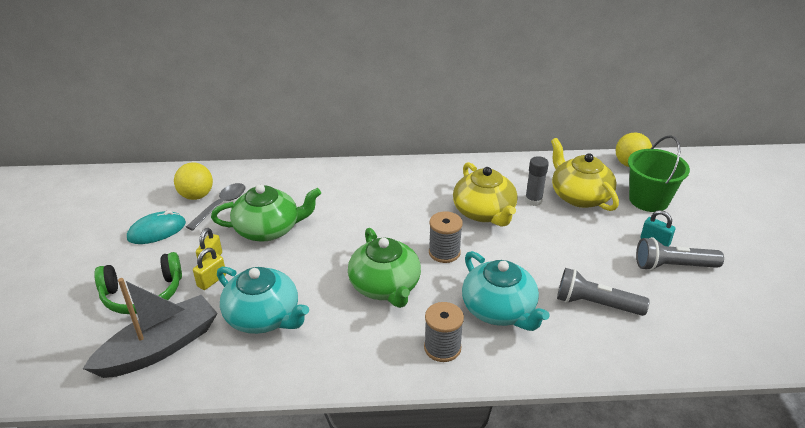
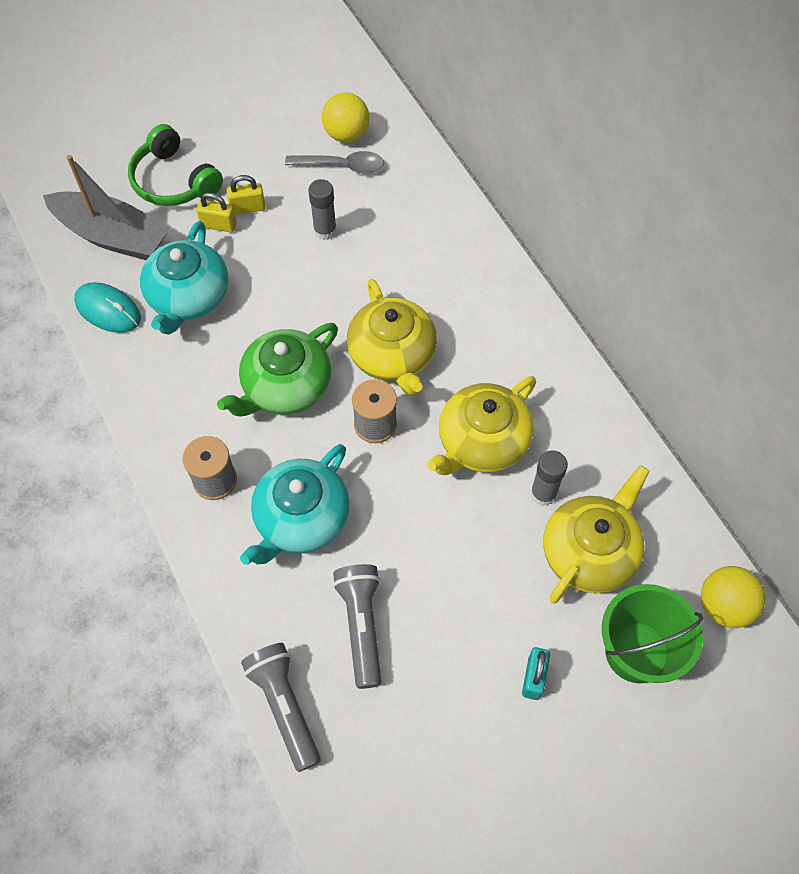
camera: 65 degrees right, 25 degrees up
turquoise mouse [127,210,186,244] -> turquoise mouse moved to [74,282,141,333]
green teapot [211,184,321,241] -> grey glue stick [308,179,337,240]
grey flashlight [636,237,724,271] -> grey flashlight moved to [241,643,321,772]
none -> yellow teapot [347,279,437,395]

